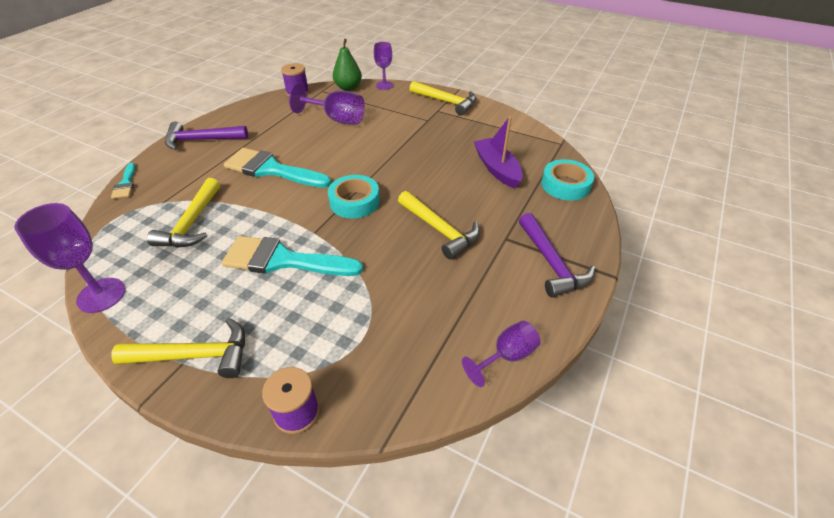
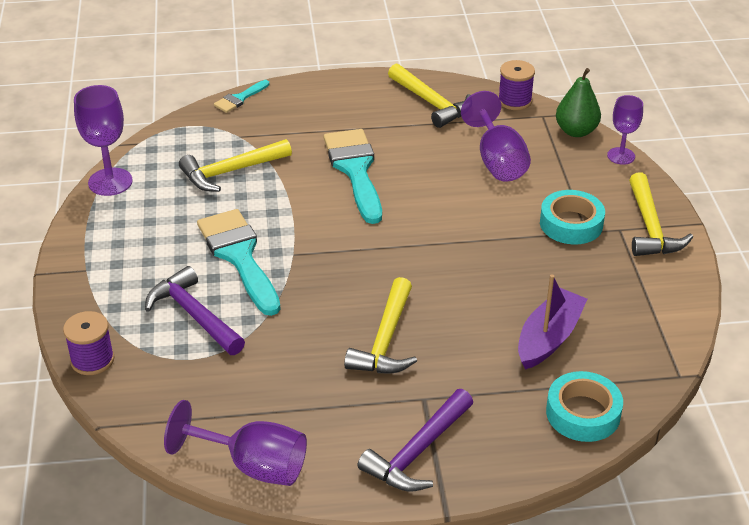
camera: 55 degrees right, 5 degrees down
yellow hammer [111,318,245,378] -> yellow hammer moved to [388,63,471,128]
purple hammer [165,121,248,150] -> purple hammer moved to [145,266,245,355]
turquoise tape [328,175,380,218] -> turquoise tape moved to [540,190,605,244]
purple goblet [462,321,540,387] -> purple goblet [164,400,307,486], size x1.54

